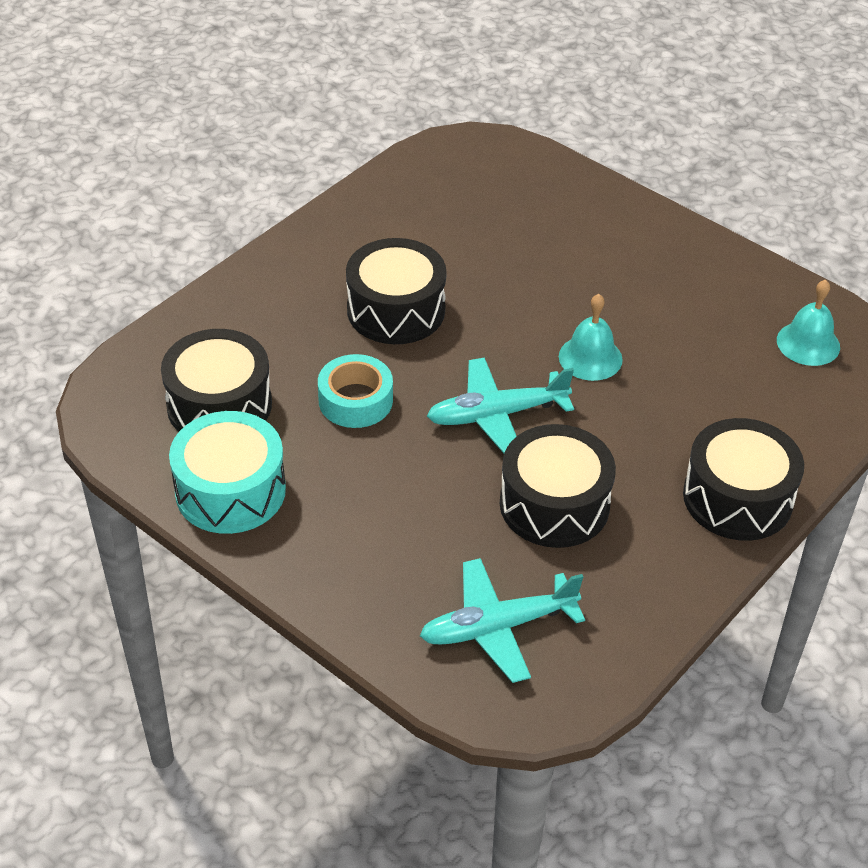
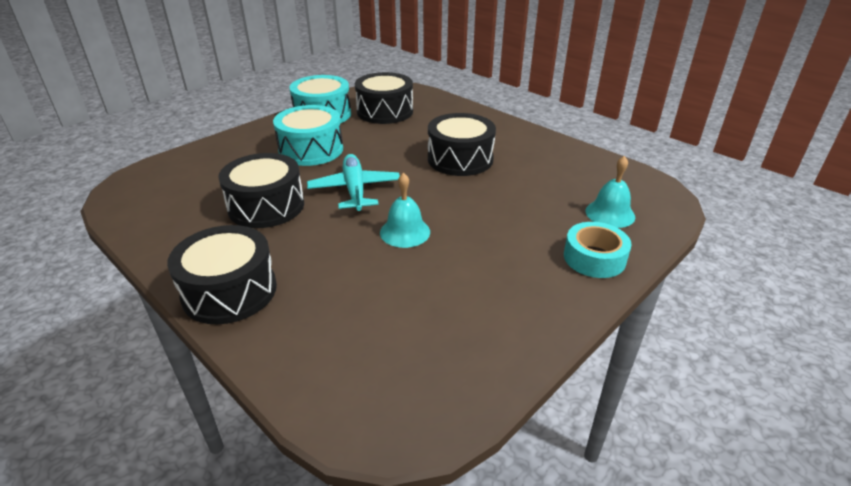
camera: 95 degrees right, 10 degrees down
turquoise tape [318,354,393,428] -> turquoise tape moved to [564,222,631,278]
turquoise plane [420,558,585,683] -> none
turquoise bell [777,280,840,366] -> turquoise bell moved to [586,156,635,228]
none -> turquoise drum [273,105,343,166]

